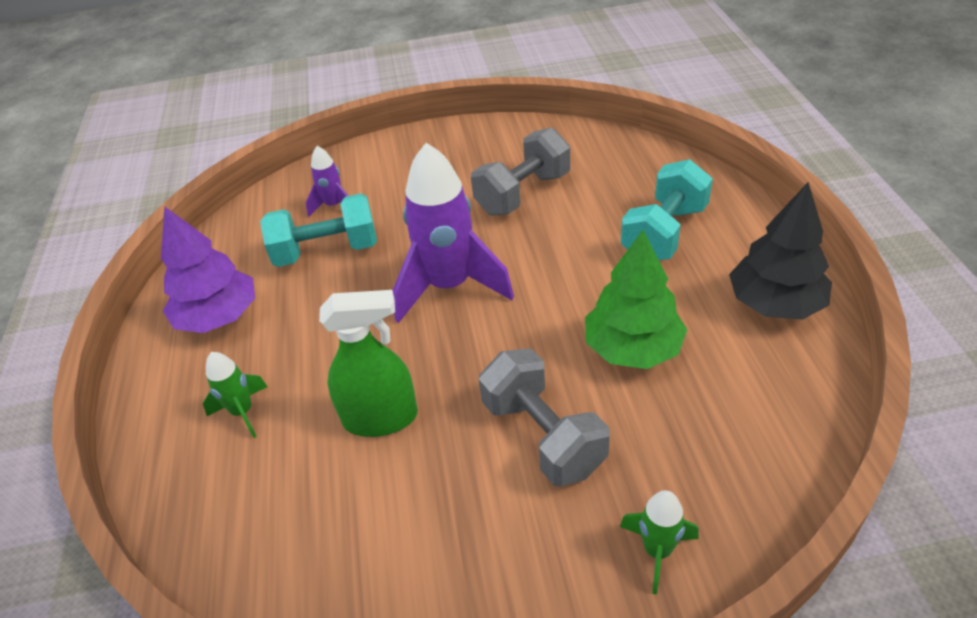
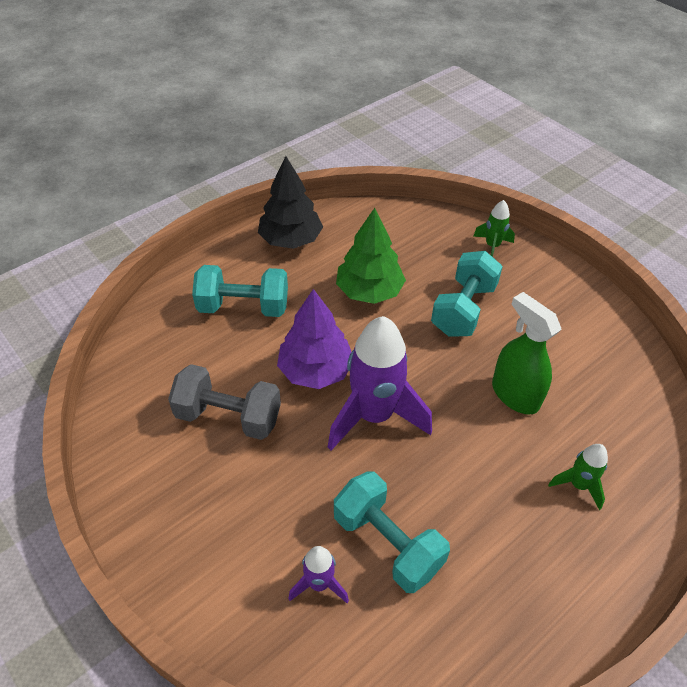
camera: 125 degrees left, 5 degrees up
purple tree [161,207,255,333] -> purple tree moved to [277,289,351,389]
grey dumbbell [479,349,610,486] -> turquoise dumbbell [431,251,503,337]

